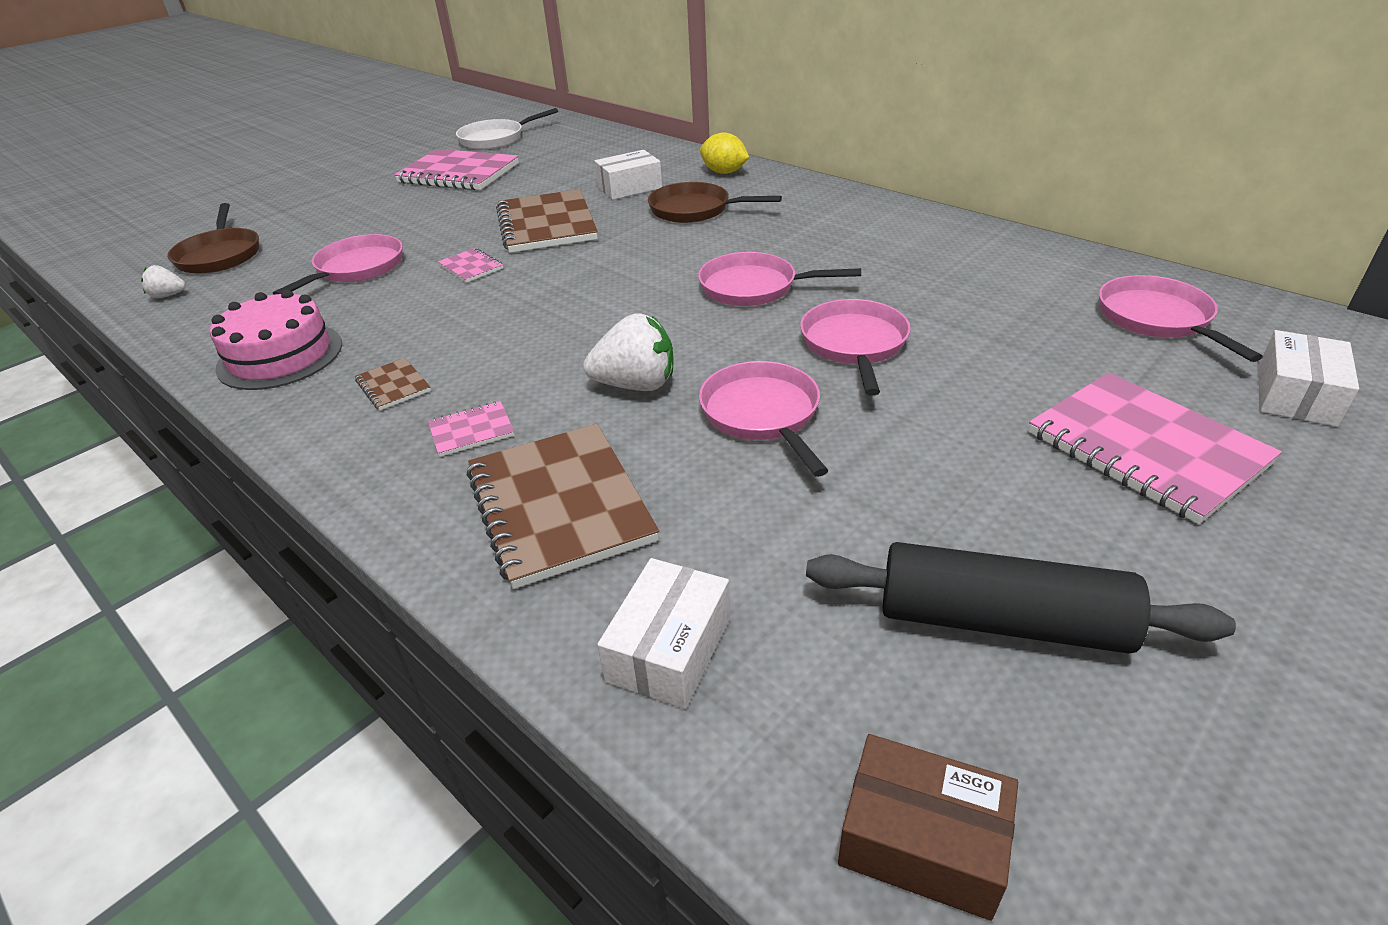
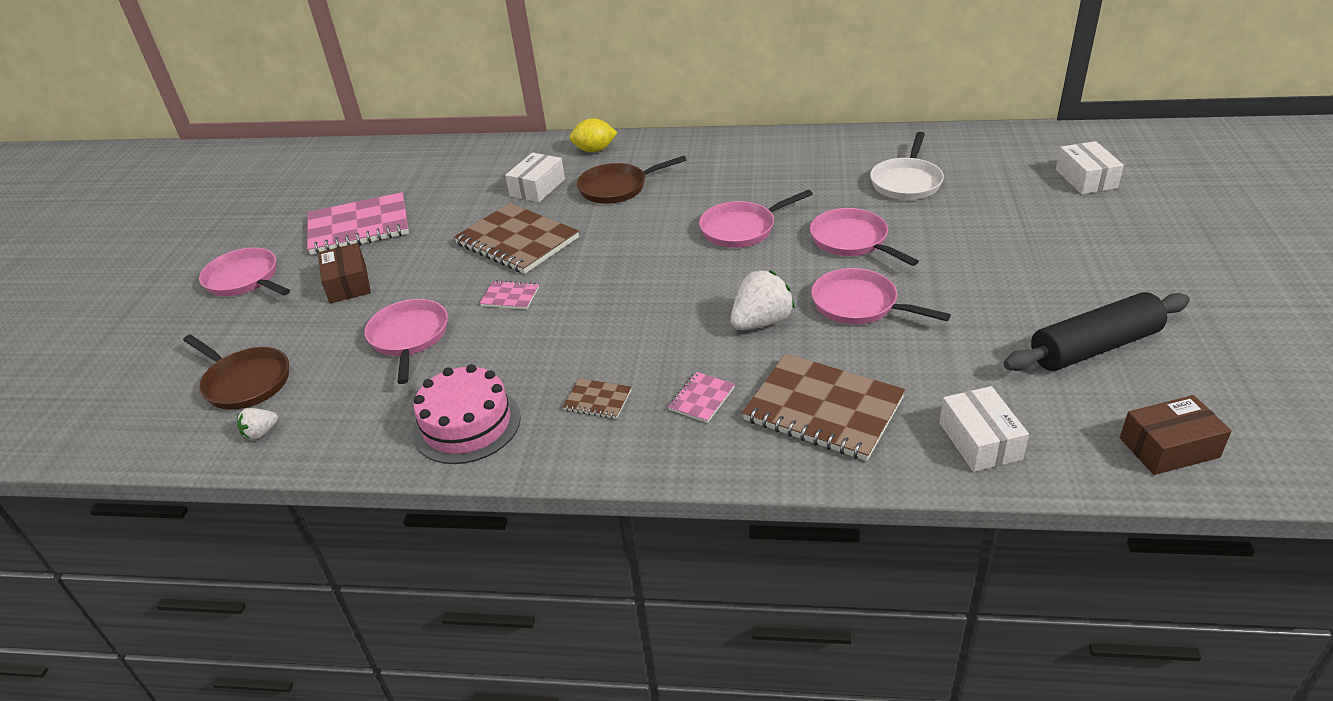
camera: 35 degrees left, 0 degrees up
white pan [456,108,558,149] -> white pan moved to [870,132,944,200]
pink notebook [1029,373,1282,524] -> none
pink pan [1099,275,1263,362] -> pink pan moved to [199,248,290,296]
none -> brown box [318,243,371,303]

